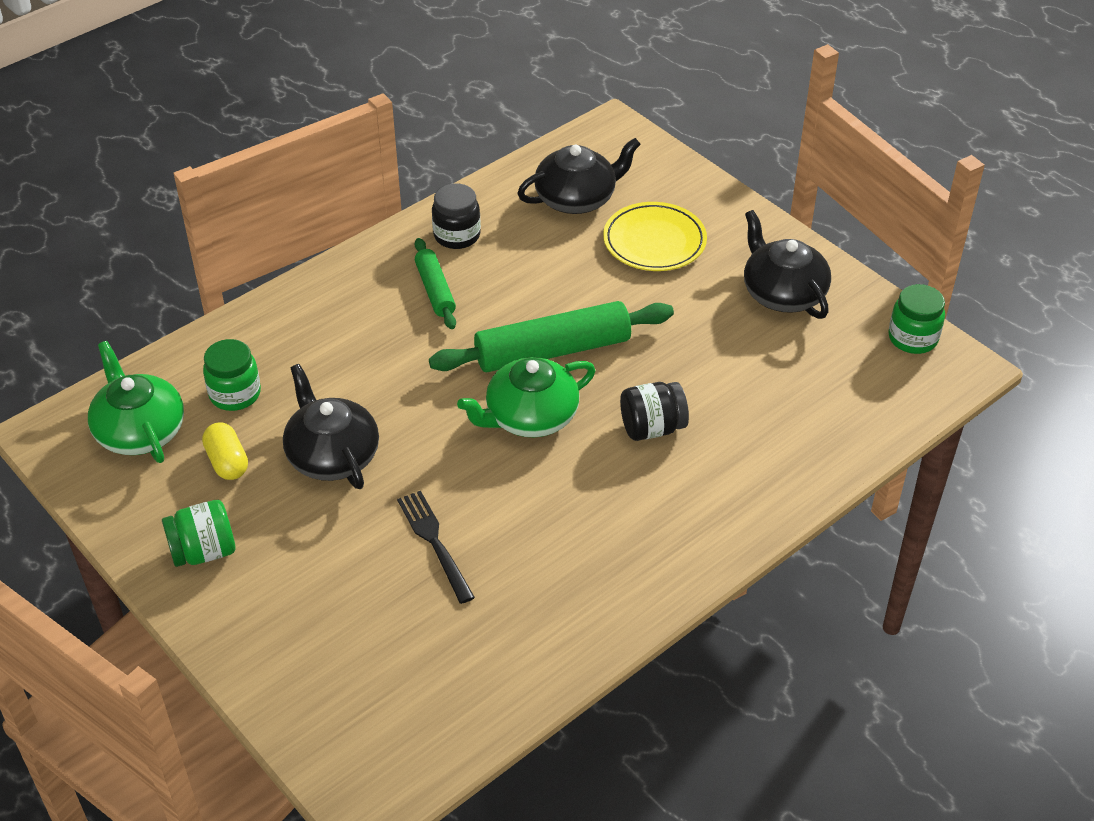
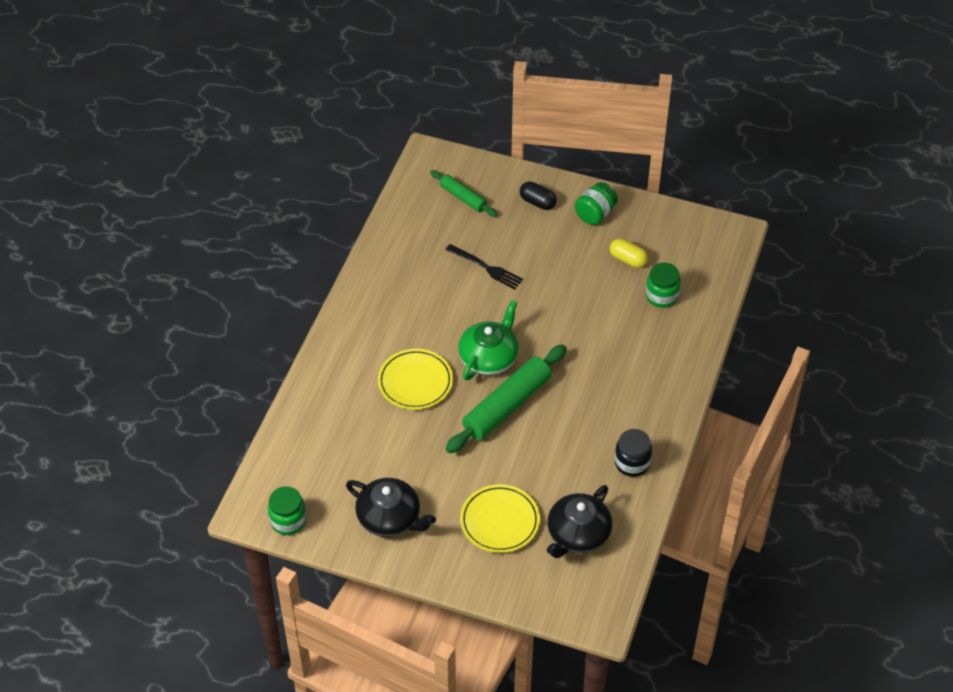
camera: 150 degrees right, 5 degrees up
green teapot [88,341,184,463] -> none
black teapot [283,364,379,489] -> none
green rolling pin [415,238,456,329] -> green rolling pin moved to [430,170,497,217]
black jar [620,382,689,441] -> yellow plate [378,349,453,410]
none -> black capsule [520,182,557,210]

